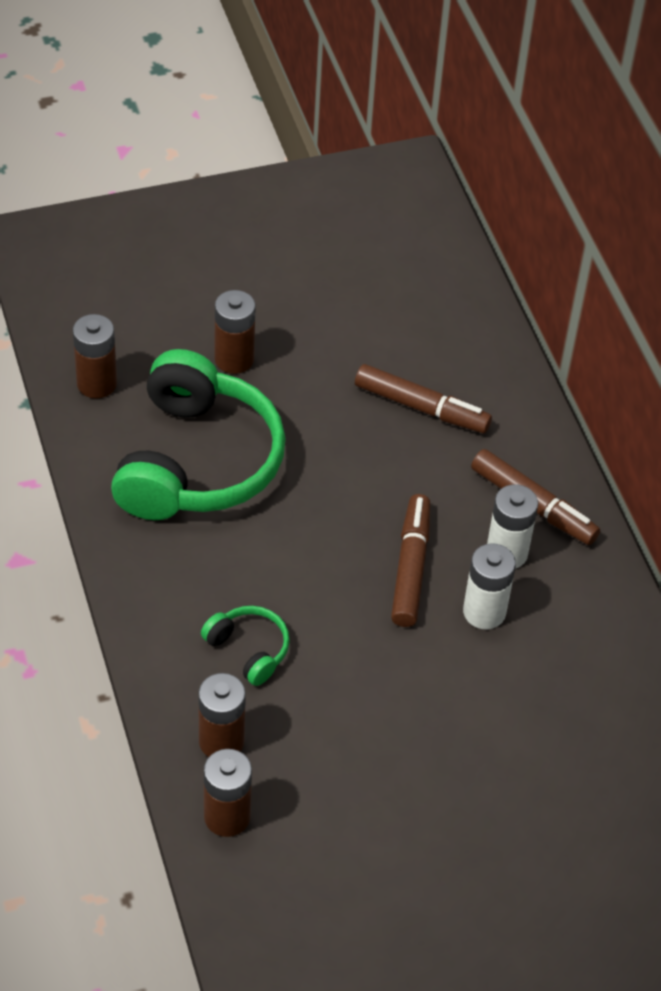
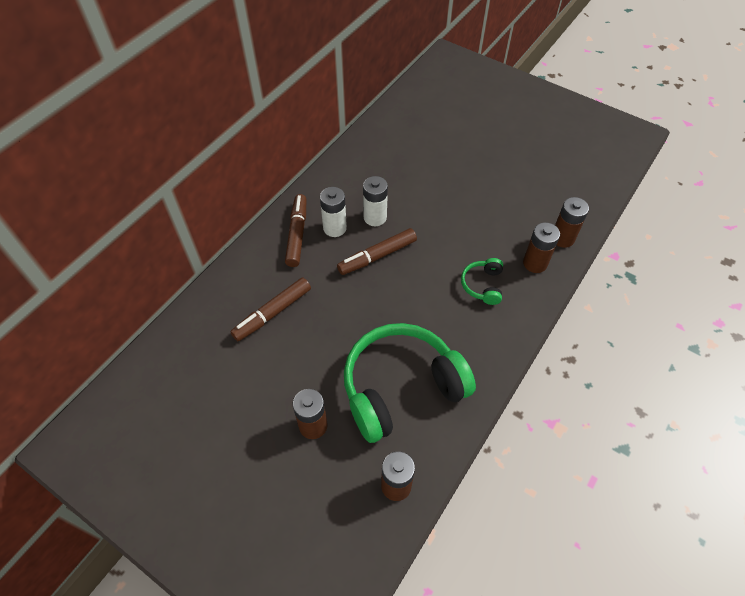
camera: 125 degrees left, 5 degrees up
brown marker [355,364,492,433] -> brown marker turned 120 degrees counterclockwise [230,277,311,341]

